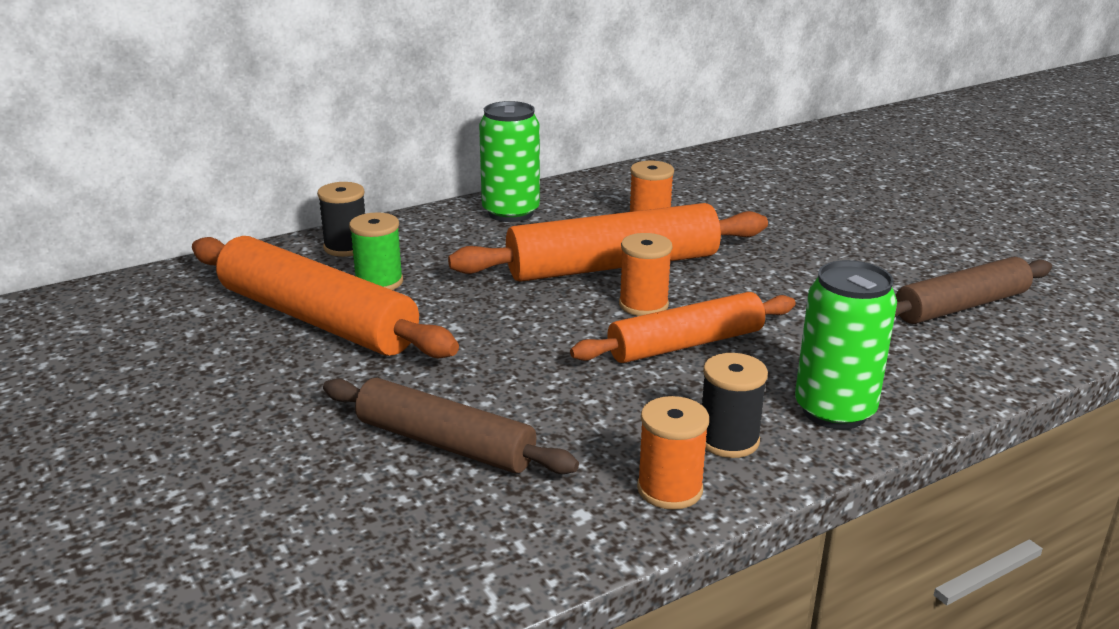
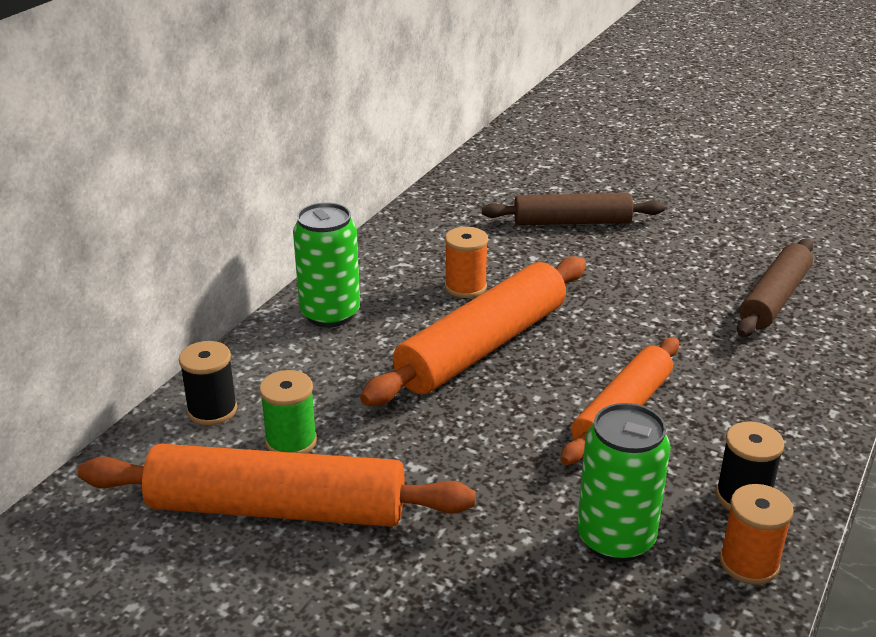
camera: 30 degrees left, 5 degrees up
brown rolling pin [323,378,579,474] -> brown rolling pin moved to [482,193,665,225]
orange spool [619,233,672,316] -> none
green can [795,260,897,430] -> green can moved to [577,403,671,562]

